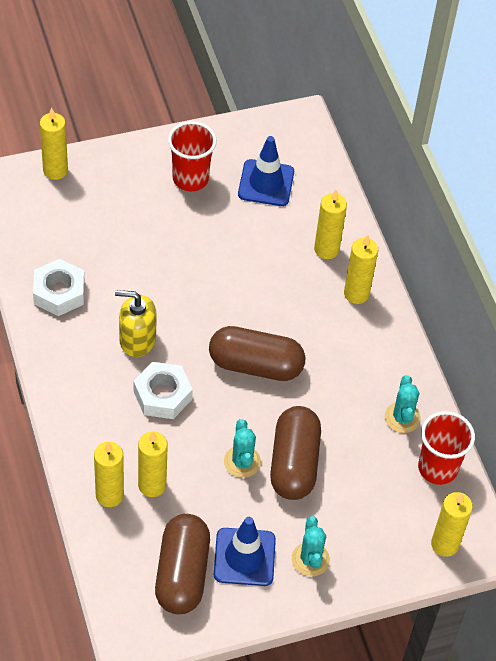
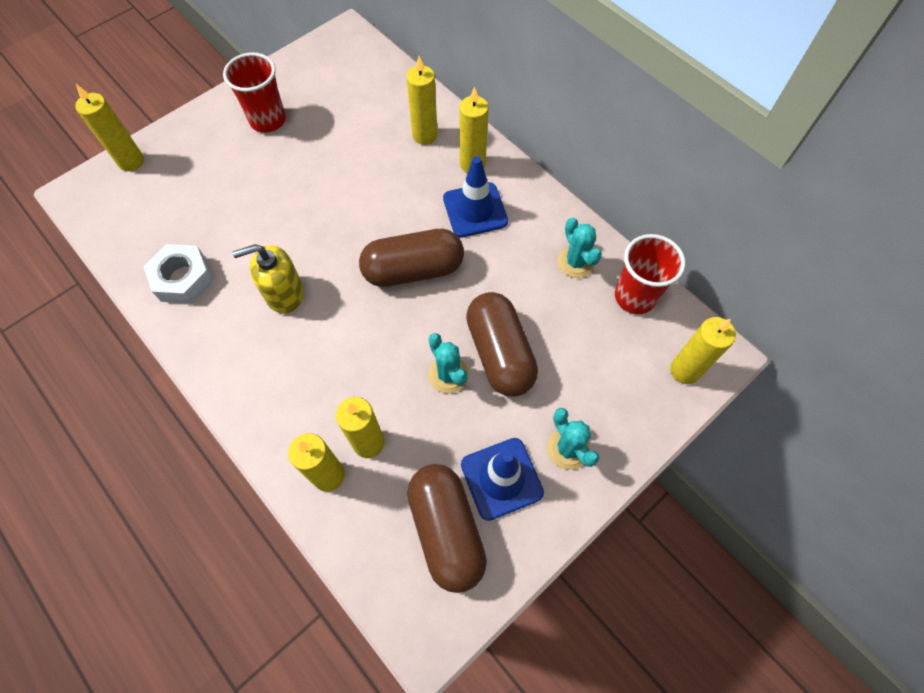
camera: 20 degrees left, 10 degrees up
white nut [134,362,193,419] -> none
blue traffic cone [238,136,294,206] -> blue traffic cone moved to [443,156,508,238]

